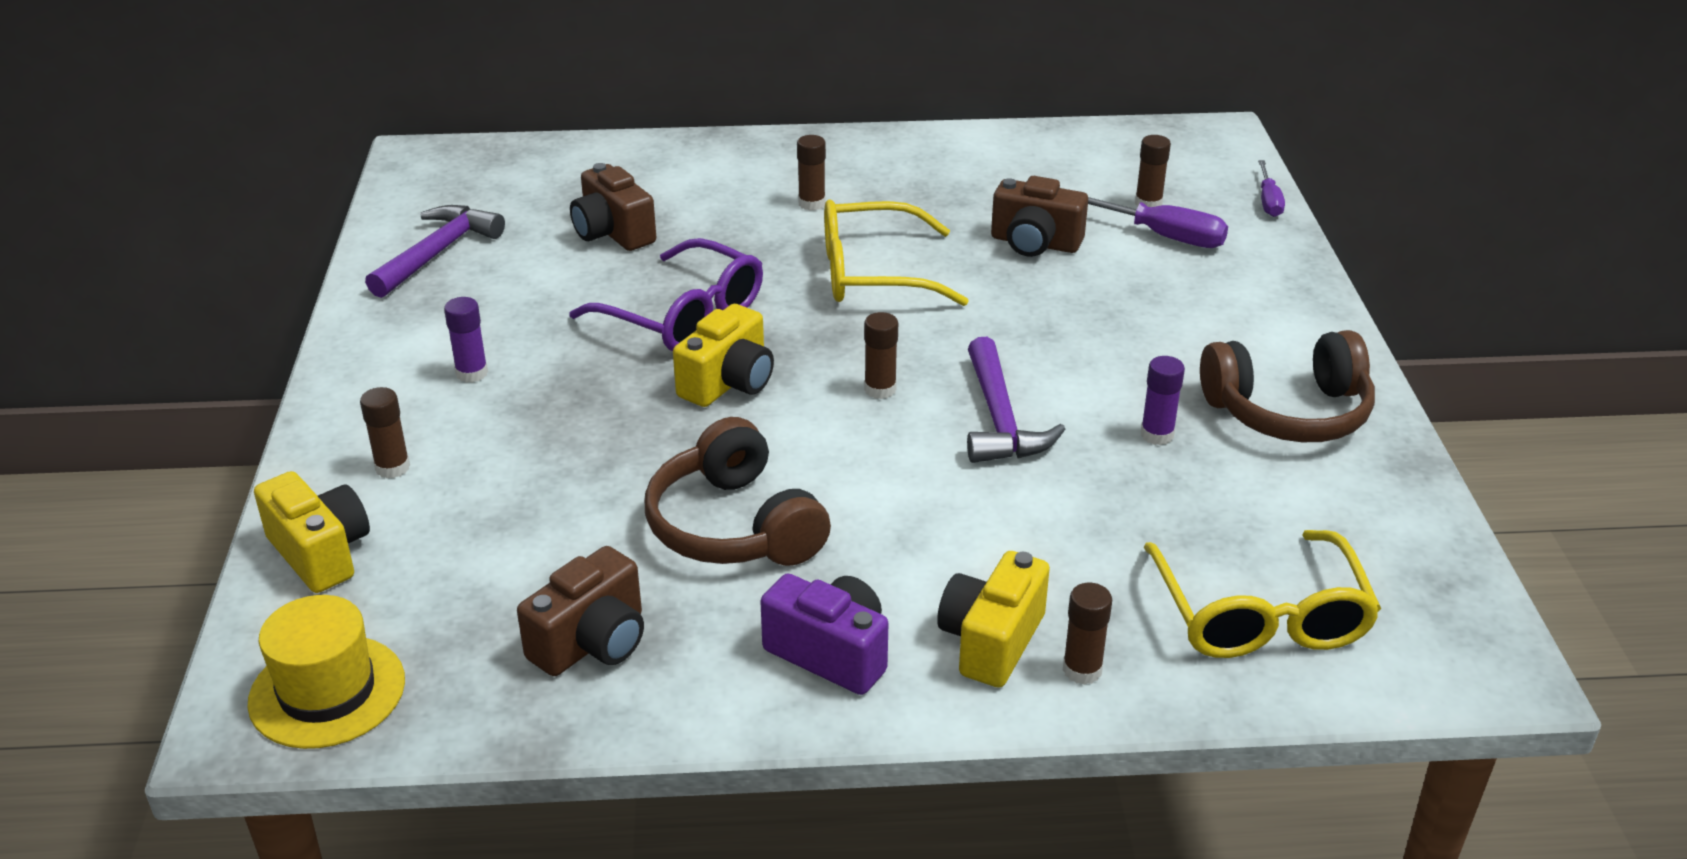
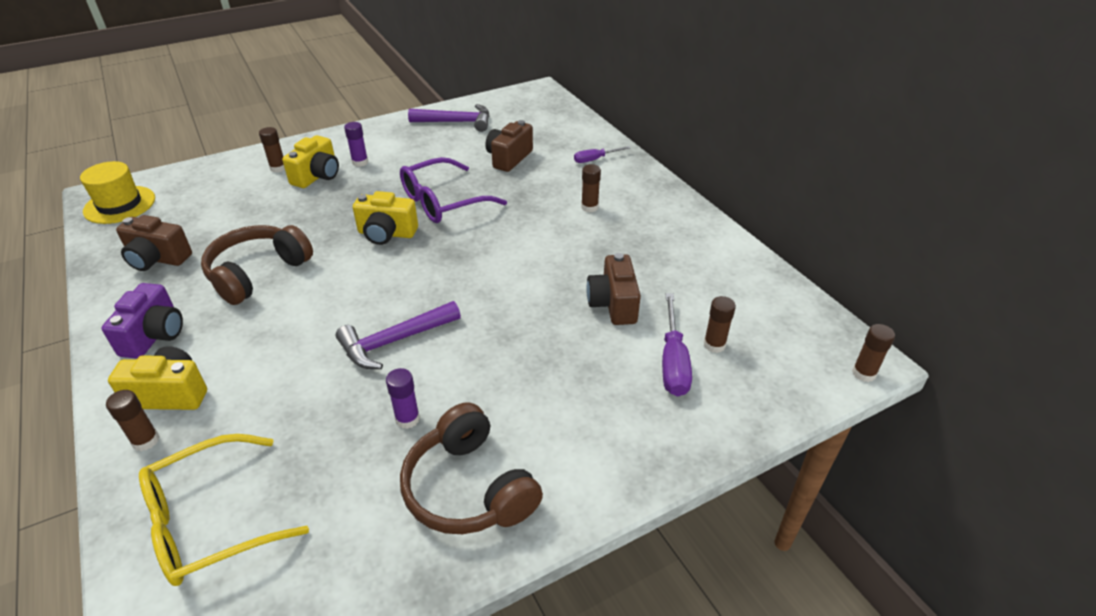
camera: 65 degrees right, 5 degrees up
yellow camera [254,471,370,593] -> yellow camera moved to [282,135,339,188]
purple glasses [569,238,763,351] -> purple glasses turned 45 degrees clockwise [400,157,507,223]
yellow glasses [824,199,969,306] -> none
brown glue stick [864,312,898,399] -> brown glue stick moved to [852,324,895,382]
purple screwdriver [1258,160,1285,217] -> purple screwdriver moved to [574,146,630,163]

